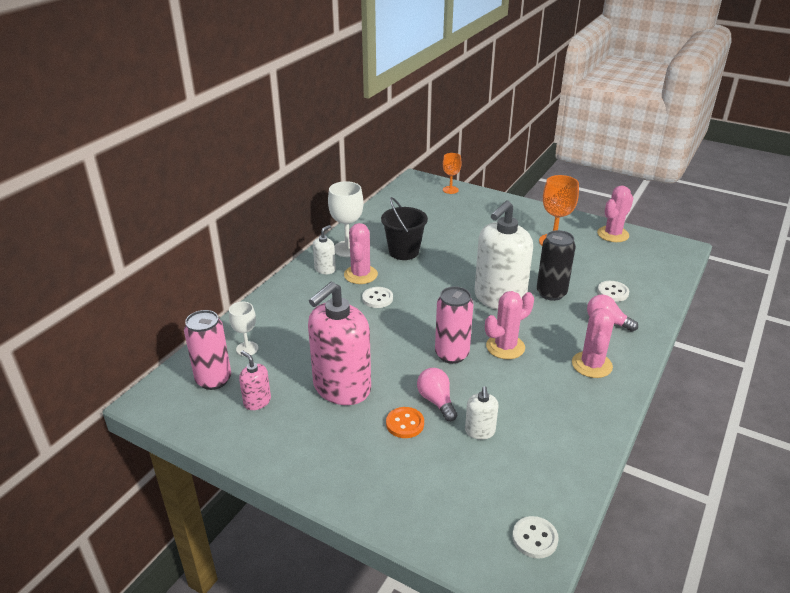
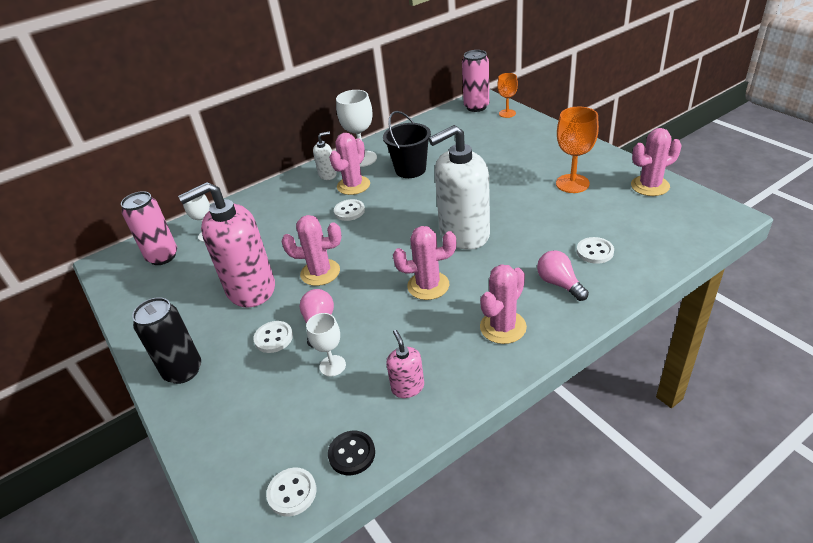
camera: 30 degrees right, 5 degrees up
pink soap dispenser [239,351,271,410] -> pink soap dispenser moved to [386,330,424,398]
orange button [386,407,424,438] -> white button [253,321,293,353]
pink can [435,286,473,364] -> pink can moved to [462,50,489,112]
white soap dispenser [465,386,499,440] -> white goblet [306,313,346,376]
black can [537,230,576,301] -> black can moved to [132,297,201,384]
none -> pink cactus [282,215,342,286]
none -> black button [328,431,375,476]

